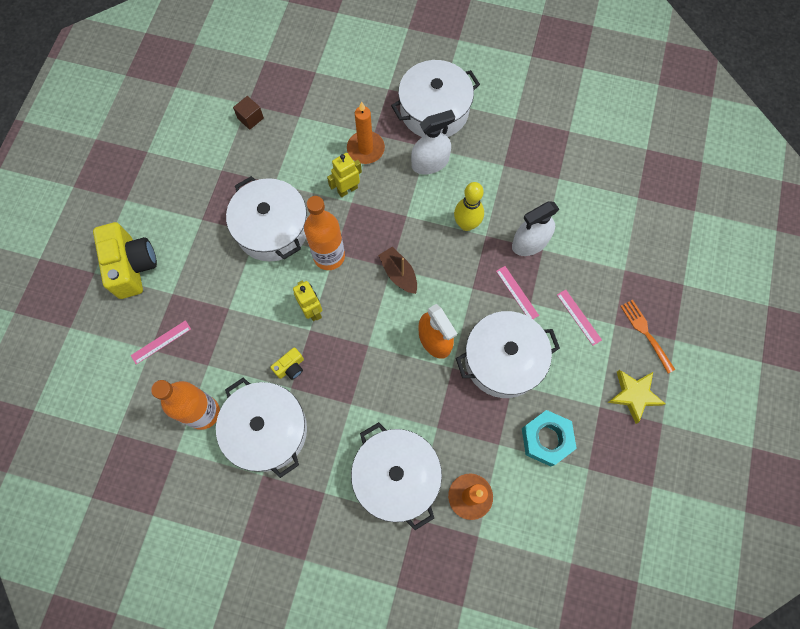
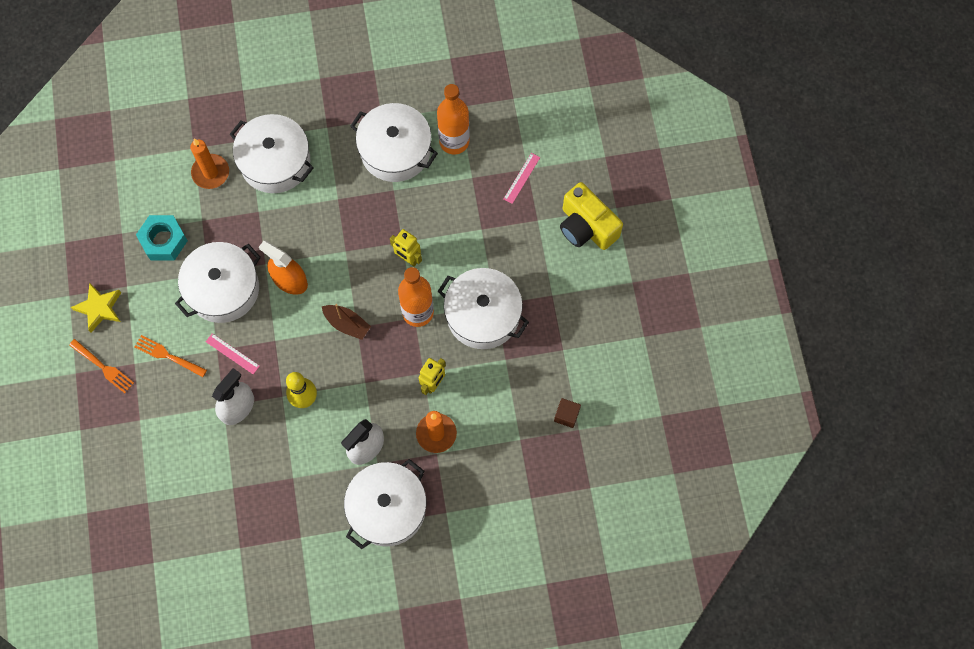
camera: 155 degrees right, 0 degrees up
yellow camera [270,347,304,380] -> none
pink ruler [557,289,602,346] -> orange fork [135,335,207,377]

